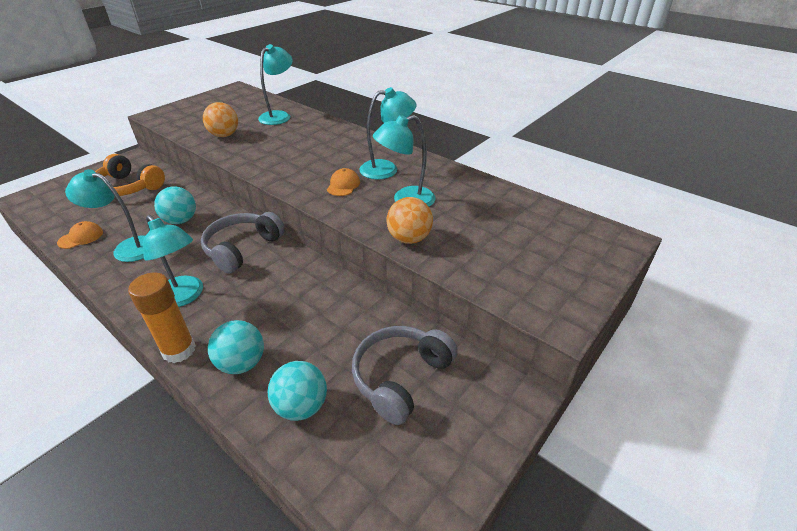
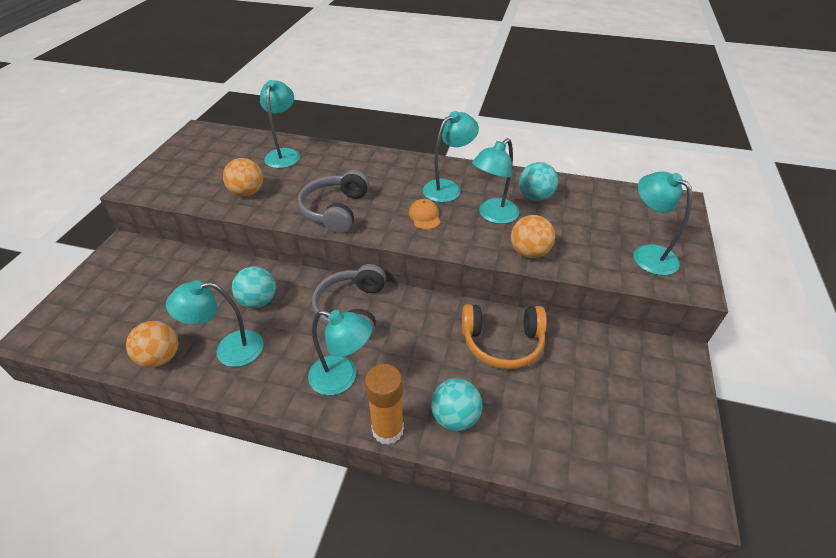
camera: 25 degrees left, 5 degrees up
orange cap [57,221,103,249] -> orange ball [126,321,178,368]
orange headphones [95,154,165,197] -> orange headphones moved to [462,304,547,369]
turquoise ball [268,361,327,421] -> turquoise ball moved to [519,162,558,201]
grey headphones [352,326,458,425] -> grey headphones moved to [298,170,369,234]
none -> turquoise lamp [634,171,692,275]

